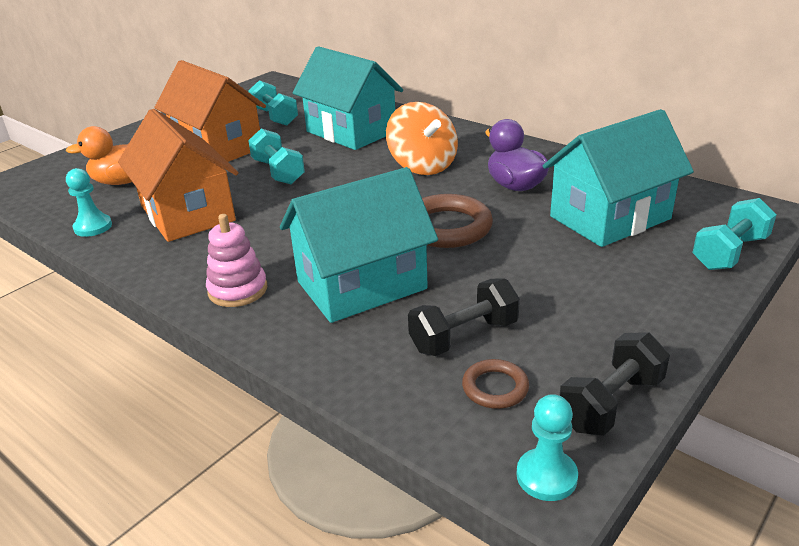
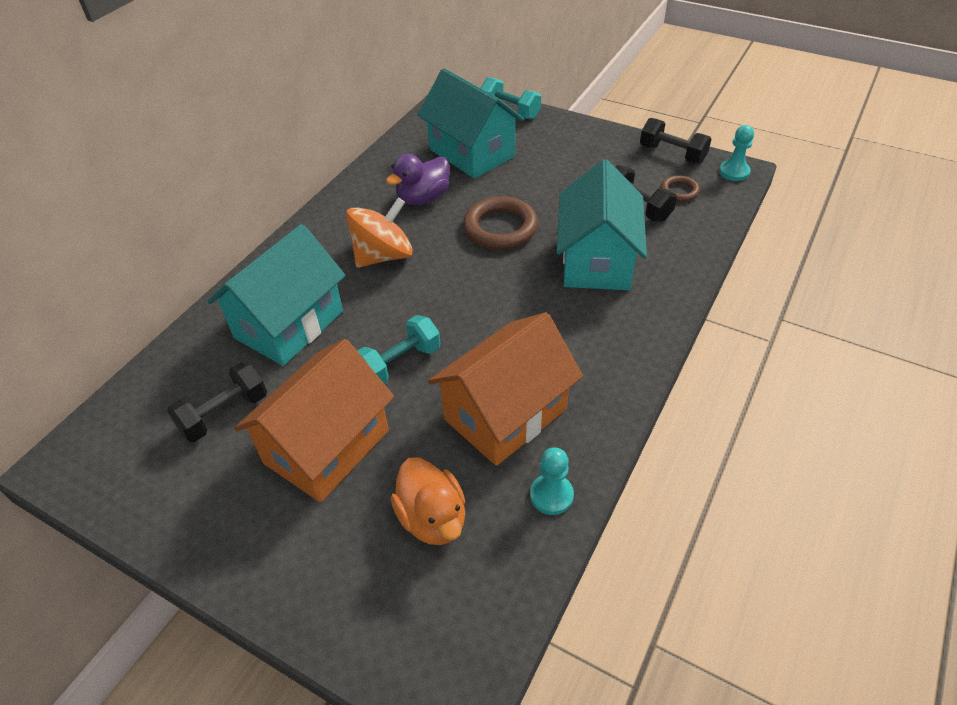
camera: 100 degrees left, 15 degrees up
pink stacking toy [206,214,267,307] -> none
turquoise dumbbell [248,80,298,126] -> black dumbbell [167,362,267,442]
turquoise house [280,167,438,323] -> turquoise house turned 45 degrees clockwise [557,159,647,290]

